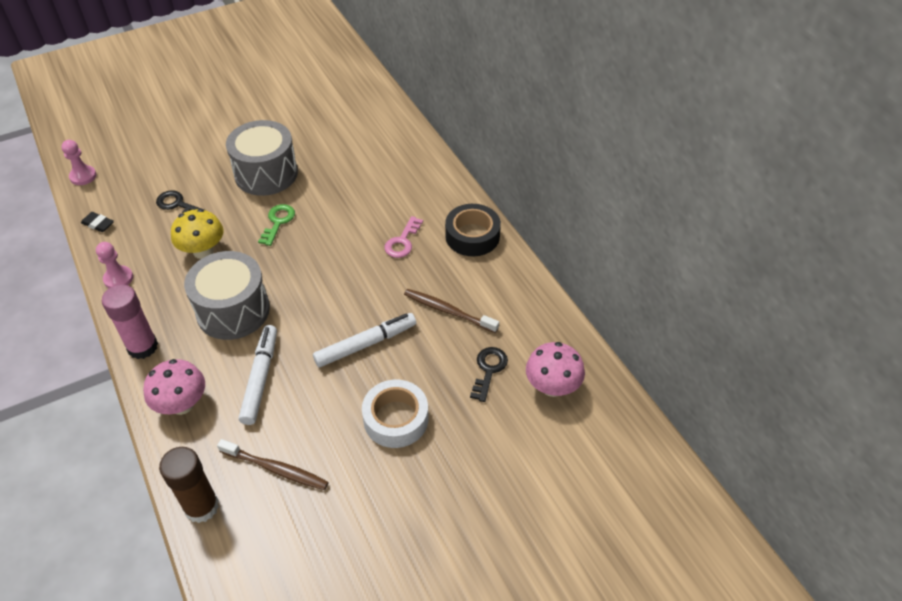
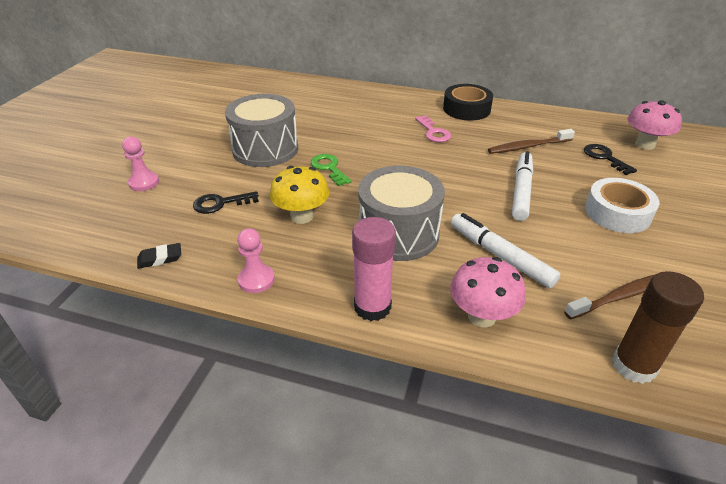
camera: 45 degrees left, 10 degrees down
pink pawn [61,140,96,185] -> pink pawn moved to [122,136,159,191]

